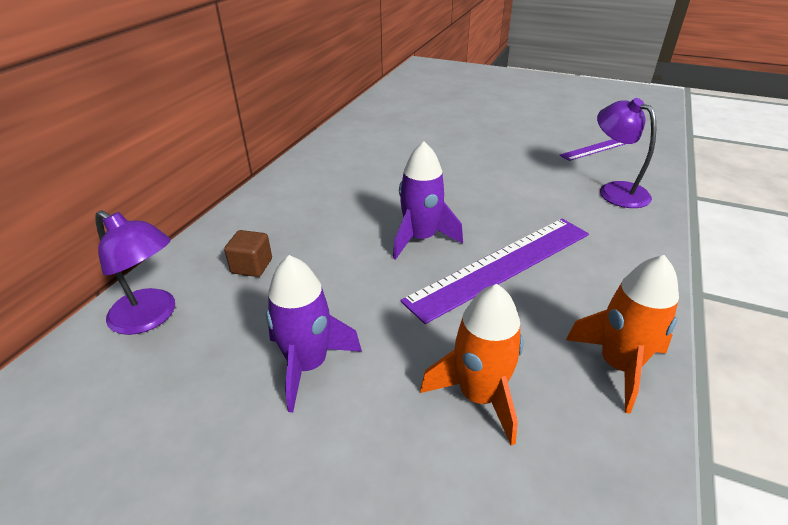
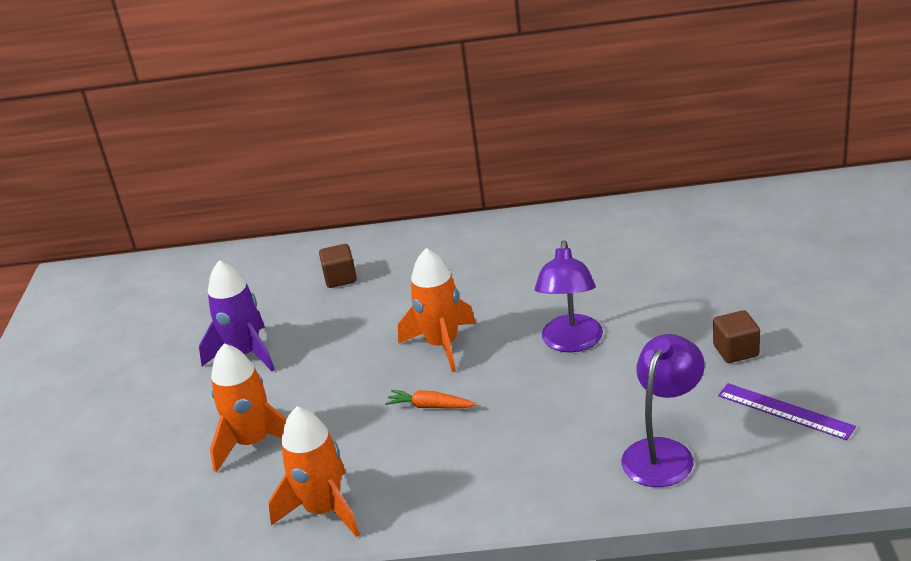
camera: 70 degrees right, 5 degrees down
purple lamp [95,210,175,335] -> purple lamp moved to [535,240,603,352]
purple rocket [393,142,463,260] -> orange rocket [398,248,476,372]
purple ruler [400,219,589,324] -> orange carrot [385,390,476,408]
none -> brown cube [713,310,760,363]

